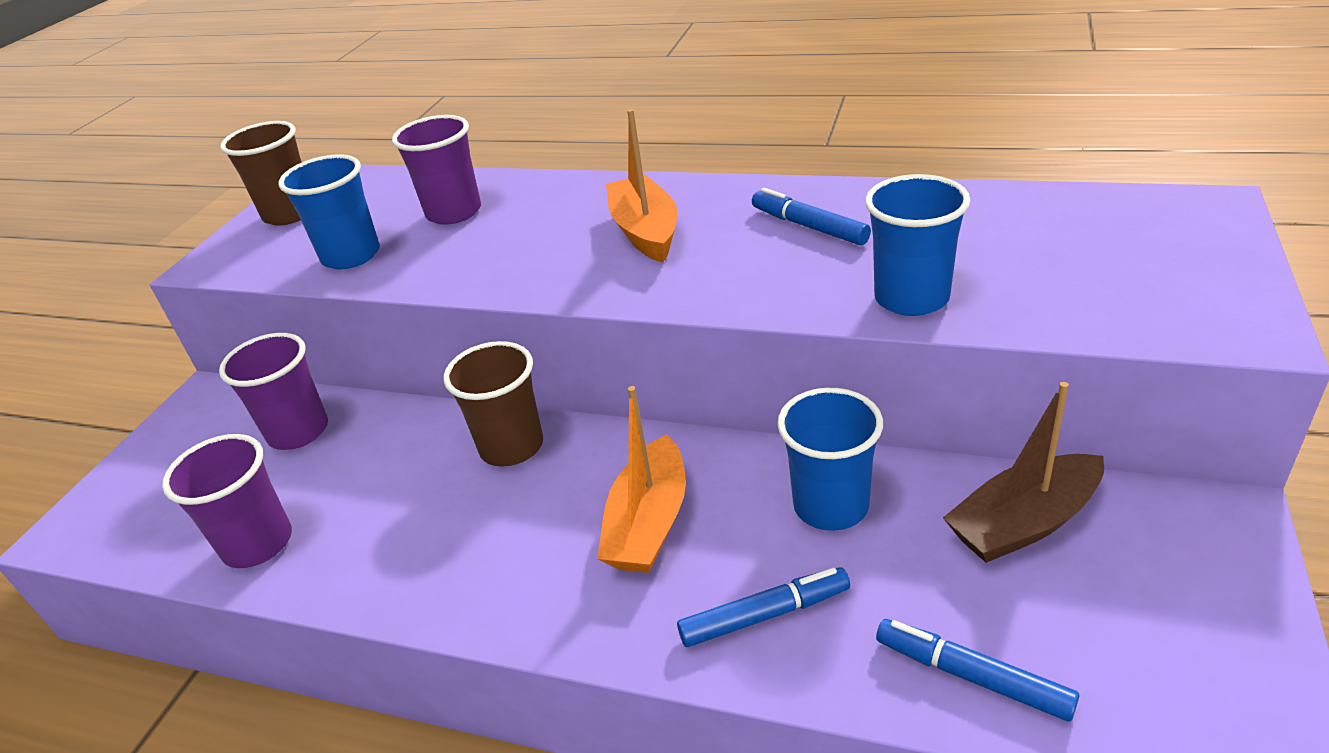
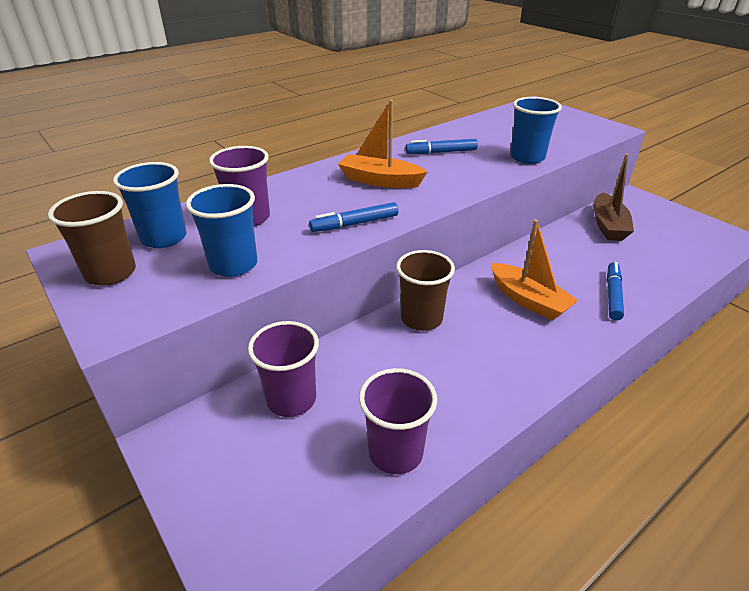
camera: 60 degrees left, 0 degrees up
blue cup [777,388,883,531] -> blue cup moved to [113,162,186,248]
blue marker [876,619,1079,722] -> blue marker moved to [309,202,398,232]

